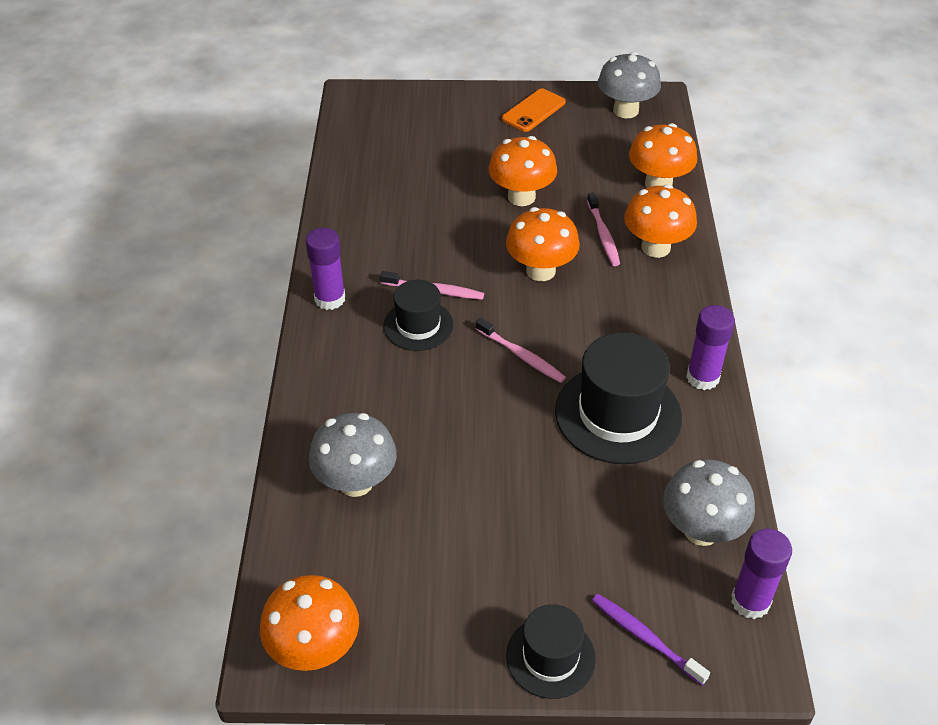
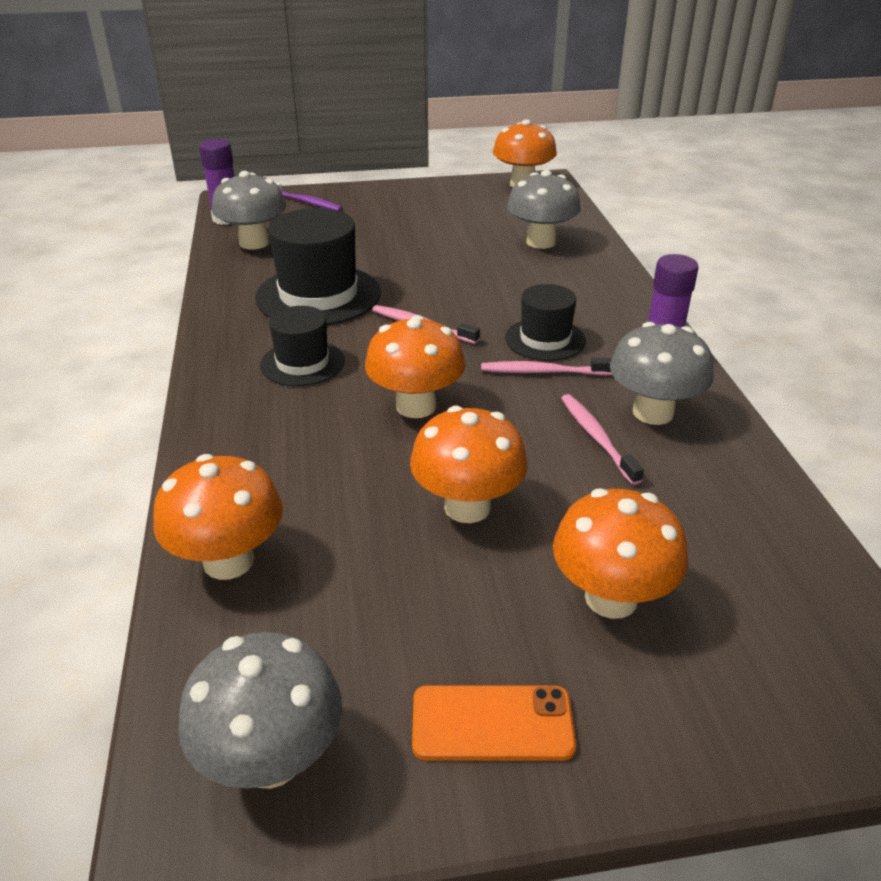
camera: 170 degrees right, 10 degrees down
orange phone [502,89,566,132] -> orange phone turned 60 degrees clockwise [412,685,576,761]
black hat [506,604,596,699] -> black hat moved to [260,306,345,386]
pink toothbrush [587,192,620,266] -> pink toothbrush moved to [561,394,644,485]
orange mushroom [624,184,697,258] -> orange mushroom moved to [553,488,688,619]
purple glue stick [686,305,735,390] -> none
none -> grey mushroom [610,322,714,425]

